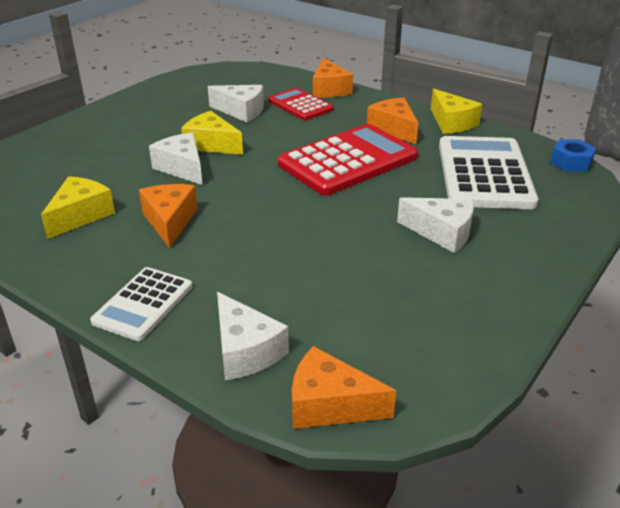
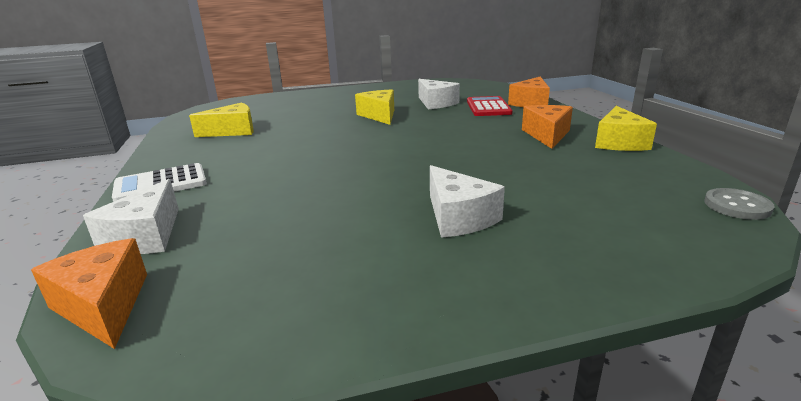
camera: 40 degrees right, 10 degrees down
orange cheese [139,184,198,248] -> none
white cheese [149,132,203,185] -> none
red calculator [278,124,418,195] -> none
white calculator [439,136,538,209] -> none
blue nut [550,139,596,172] -> grey button [704,188,774,220]

